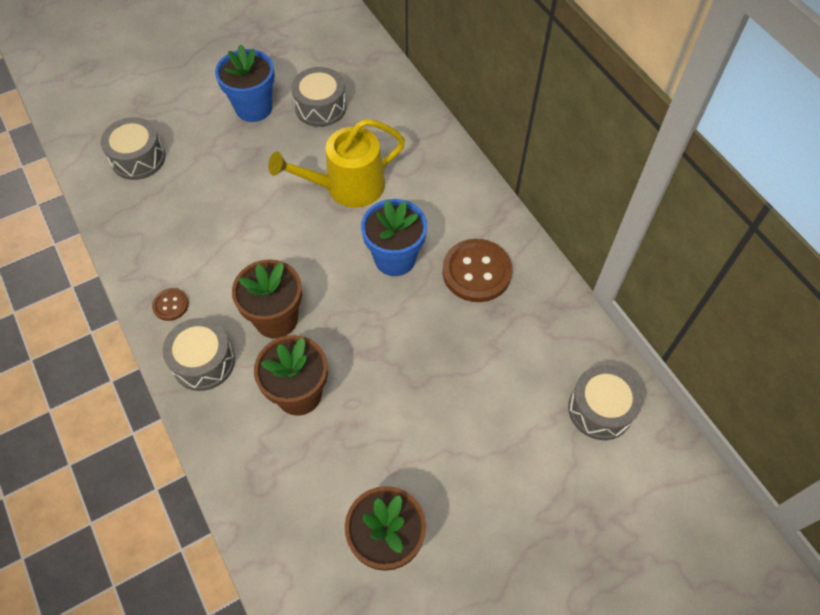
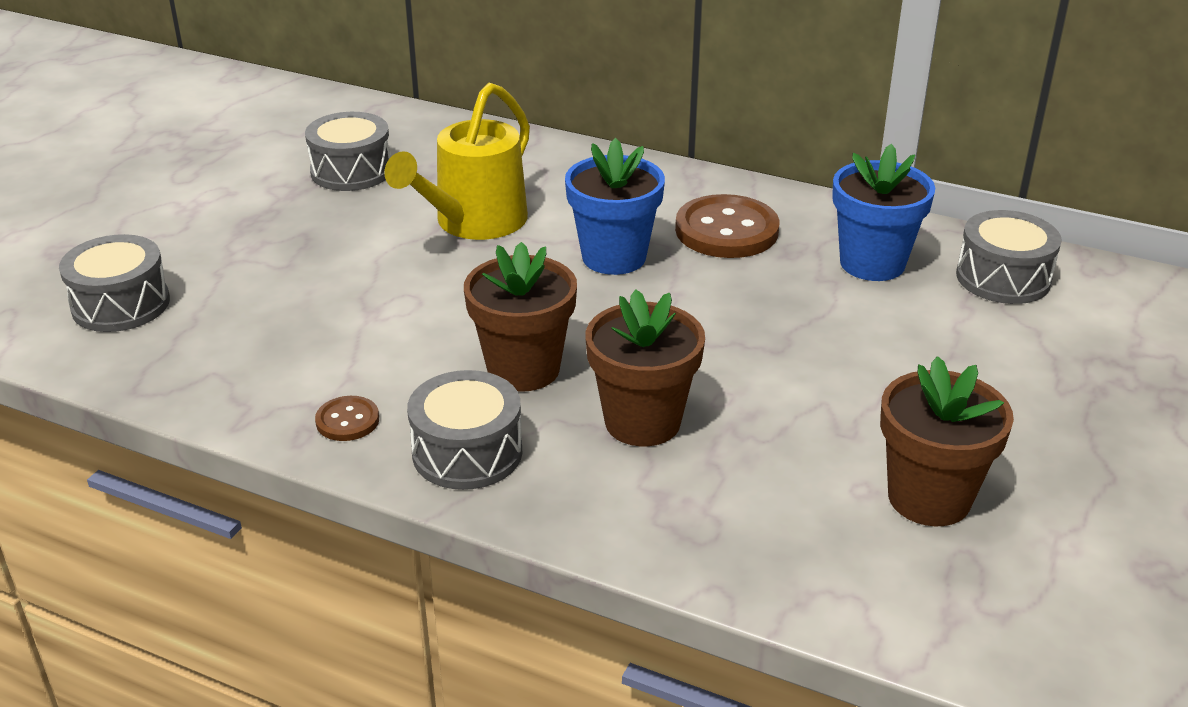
camera: 35 degrees left, 25 degrees down
blue flower pot [215,44,275,122] -> blue flower pot moved to [832,144,935,281]

